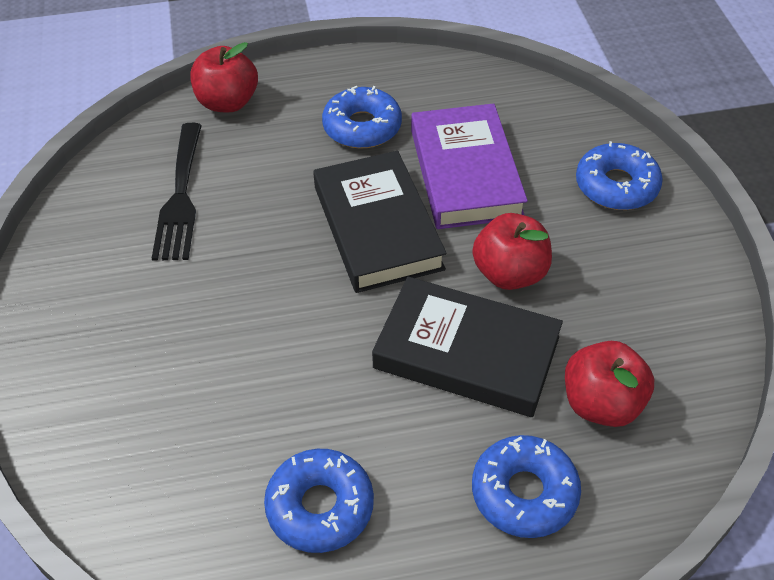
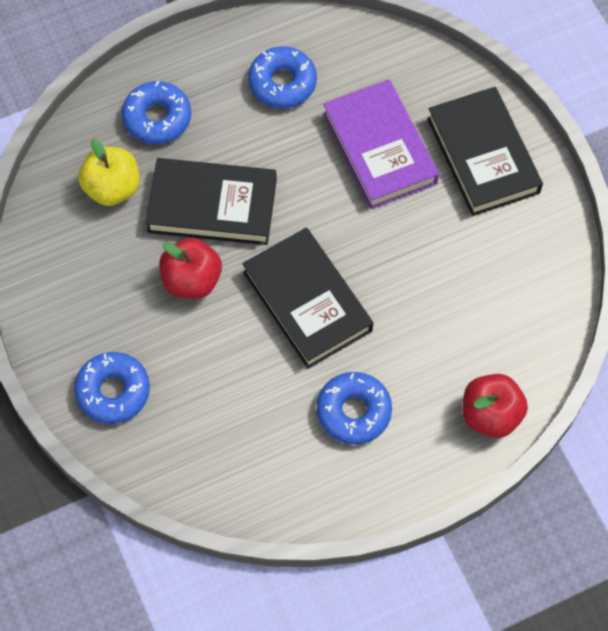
camera: 165 degrees right, 15 degrees up
black fork [152,123,202,261] -> none
purple book [411,103,528,229] -> purple book moved to [323,79,439,209]
red apple [565,341,654,427] -> yellow apple [79,139,140,206]
none -> black book [427,87,543,216]

